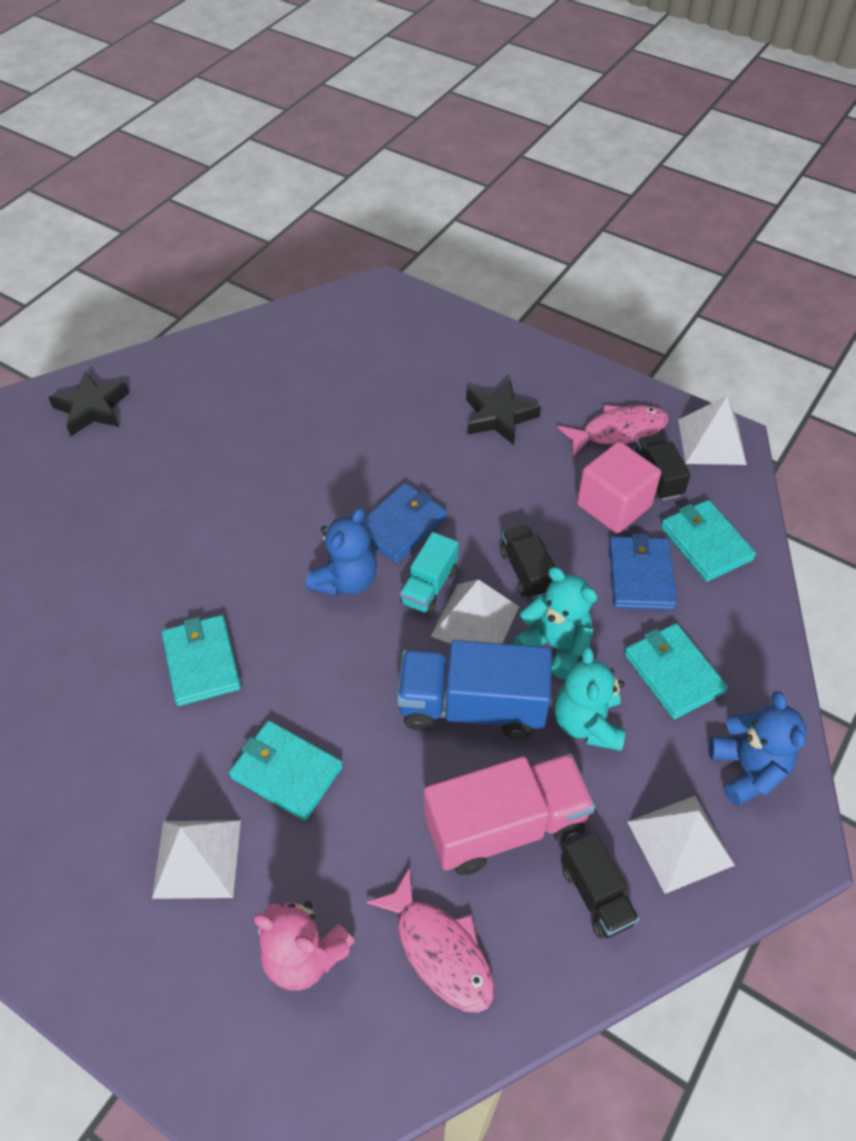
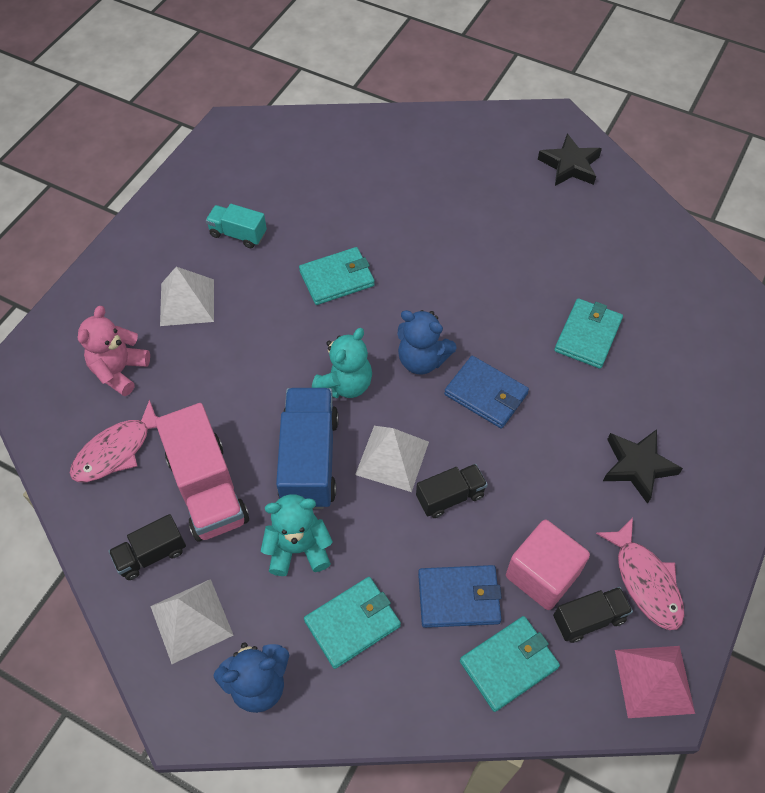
camera: 85 degrees right, 5 degrees up
turquoise wallet [229,720,343,821] -> turquoise wallet moved to [554,298,623,369]
turquoise truck [400,532,459,614] -> turquoise truck moved to [206,204,267,248]
turquoise teddy bear [514,567,597,679] -> turquoise teddy bear moved to [312,328,372,398]
white pyramid [678,396,747,465] -> pink pyramid [615,646,695,718]

